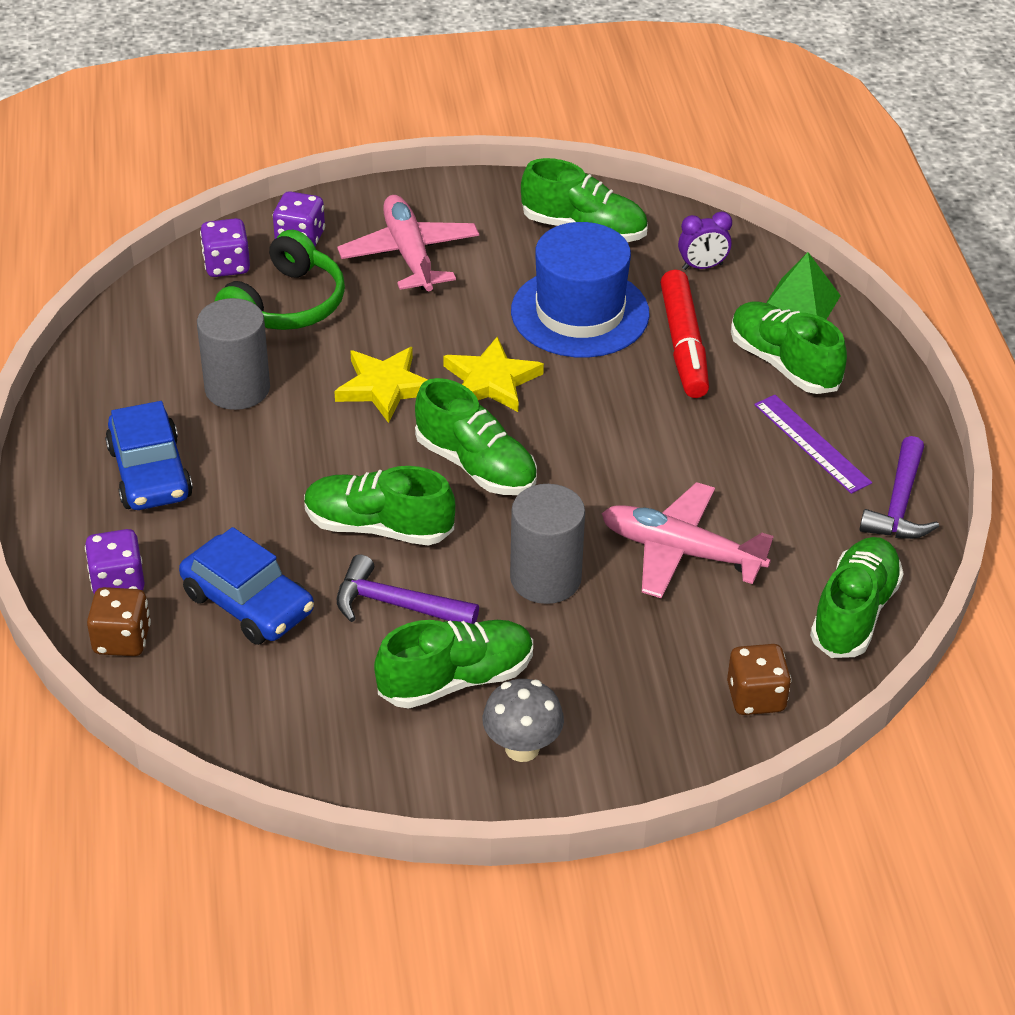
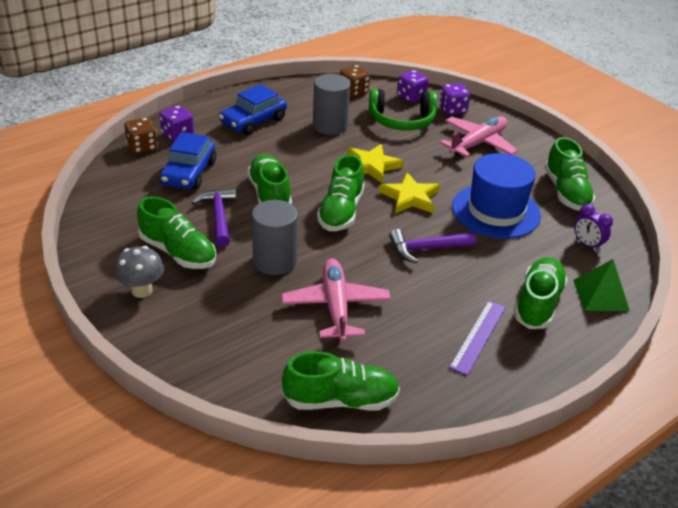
camera: 60 degrees right, 5 degrees down
red marker [660,270,709,398] -> none
brown dice [727,644,791,715] -> brown dice moved to [340,65,370,97]
purple hammer [860,436,939,539] -> purple hammer moved to [389,229,476,263]

